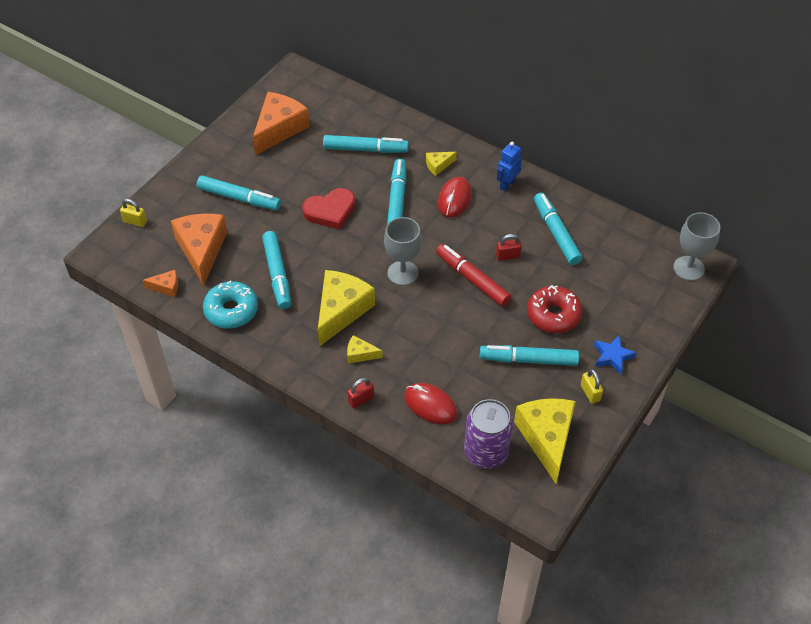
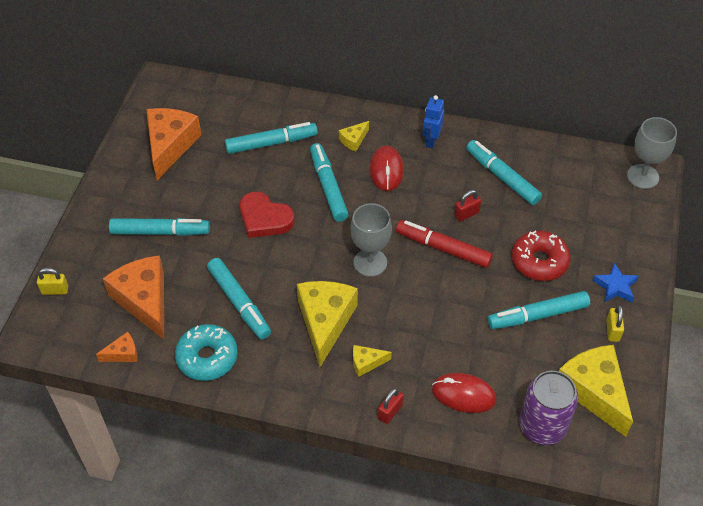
camera: 20 degrees left, 0 degrees up
red heart [302,188,355,229] -> red heart turned 75 degrees clockwise [240,192,294,238]
yellow padlock [581,369,603,404] -> yellow padlock turned 45 degrees clockwise [606,305,624,342]

